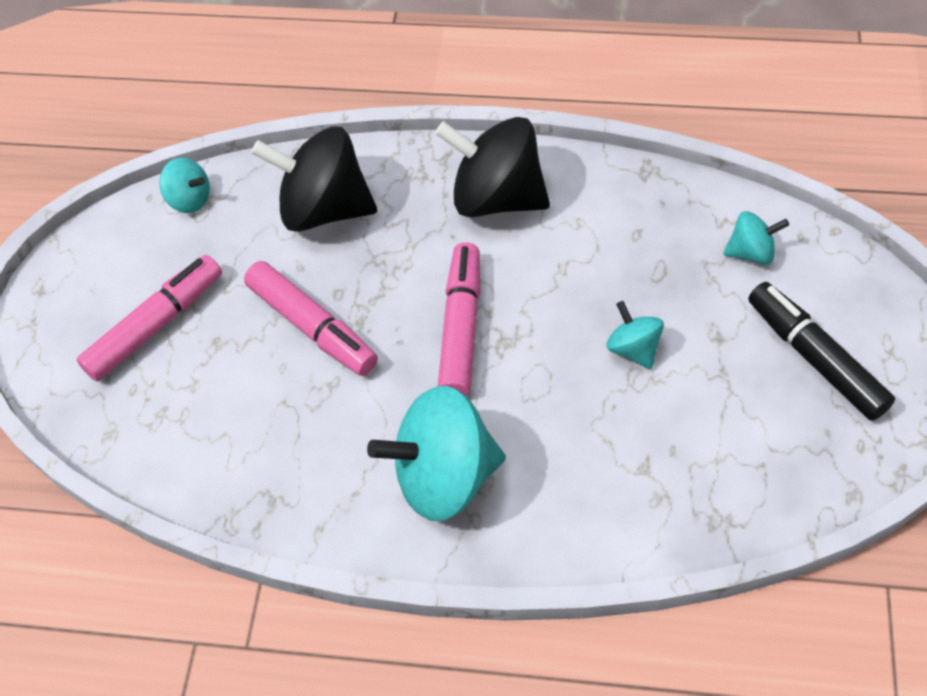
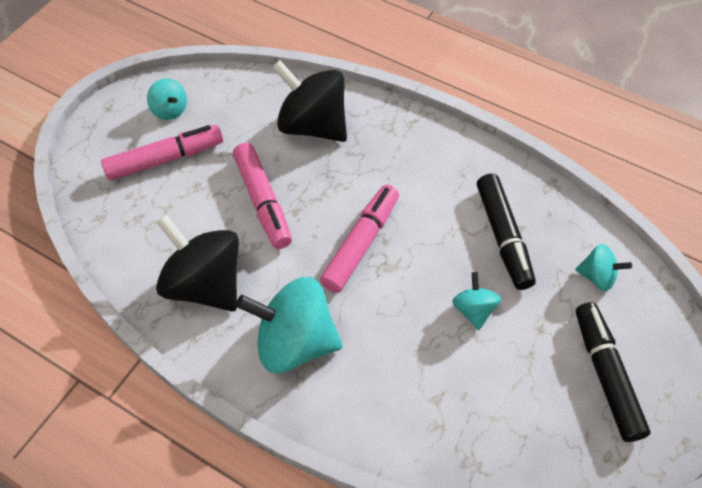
camera: 20 degrees right, 0 degrees up
turquoise spinning top [159,158,210,213] -> turquoise spinning top moved to [147,78,187,120]
black spinning top [435,117,550,217] -> black spinning top moved to [156,215,239,311]
none -> black marker [477,174,536,290]

